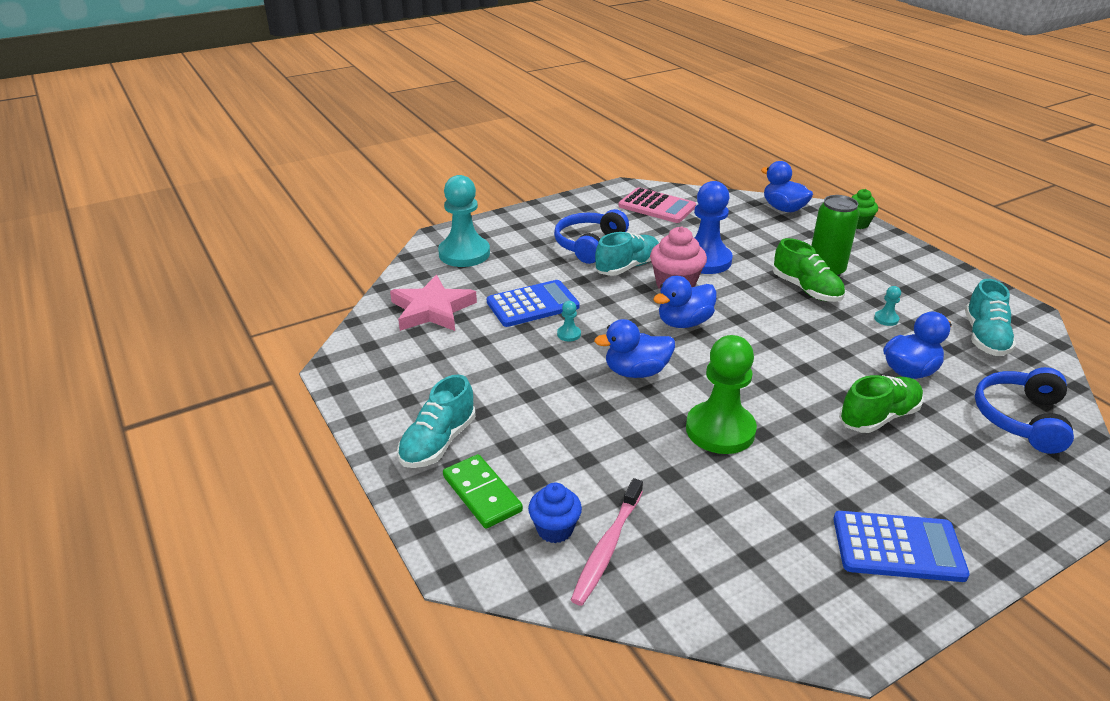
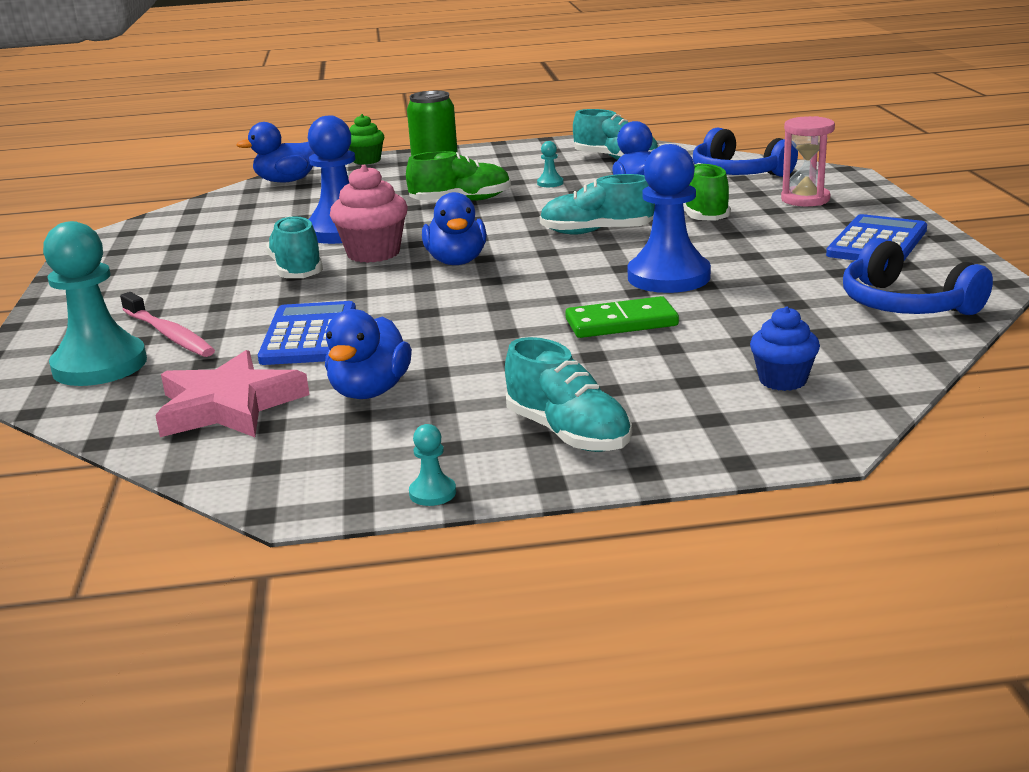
camera: 65 degrees left, 10 degrees down
green domino [443,454,523,529] -> green domino moved to [565,296,679,338]
blue headphones [554,209,629,264] -> blue headphones moved to [843,238,993,315]
turquoise pawn [557,301,581,341] -> turquoise pawn moved to [409,424,456,506]
pink toothbrush [571,478,643,606] -> pink toothbrush moved to [120,292,215,357]
blue duck [594,319,675,378] -> blue duck moved to [325,309,412,399]
pink calculator [619,187,696,223] -> none
green pawn [686,335,757,454] -> blue pawn [628,144,711,293]
none -> turquoise shoe [540,174,655,235]
none -> pink hourglass [781,116,835,207]

